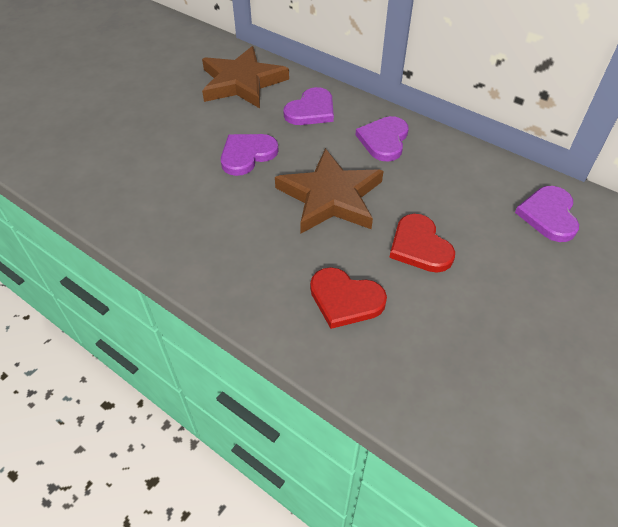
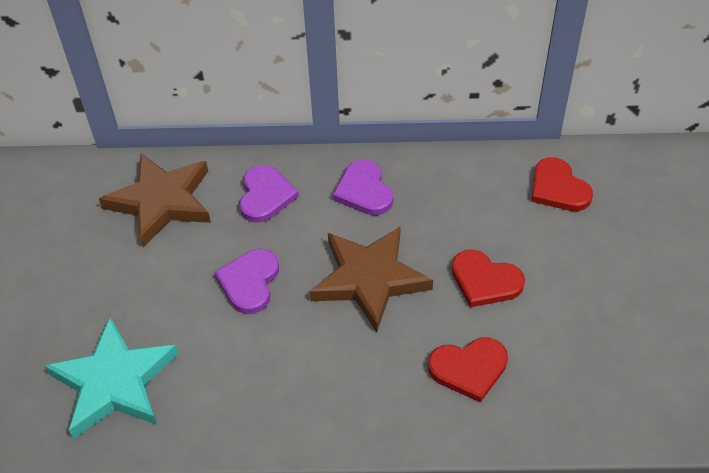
camera: 35 degrees left, 0 degrees up
purple heart [515,186,579,242] -> red heart [531,157,593,211]
none -> turquoise star [45,318,179,439]

